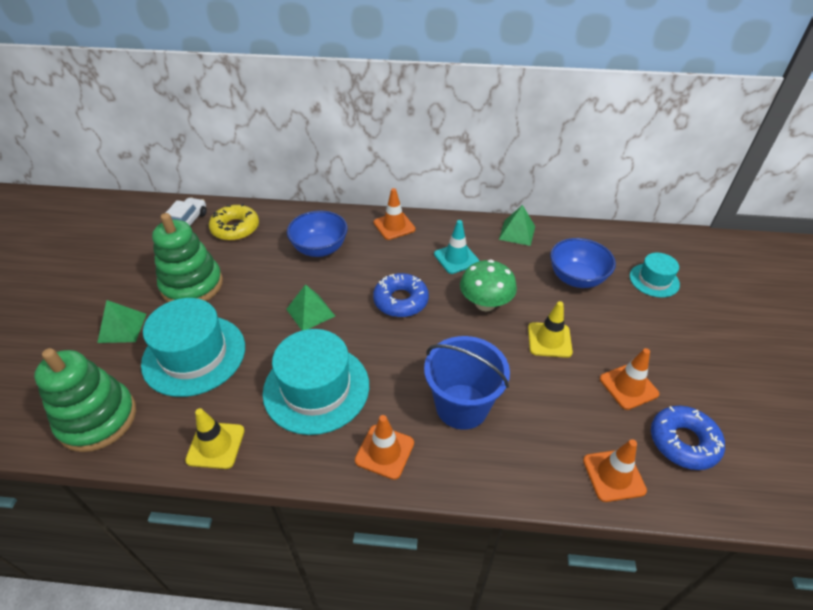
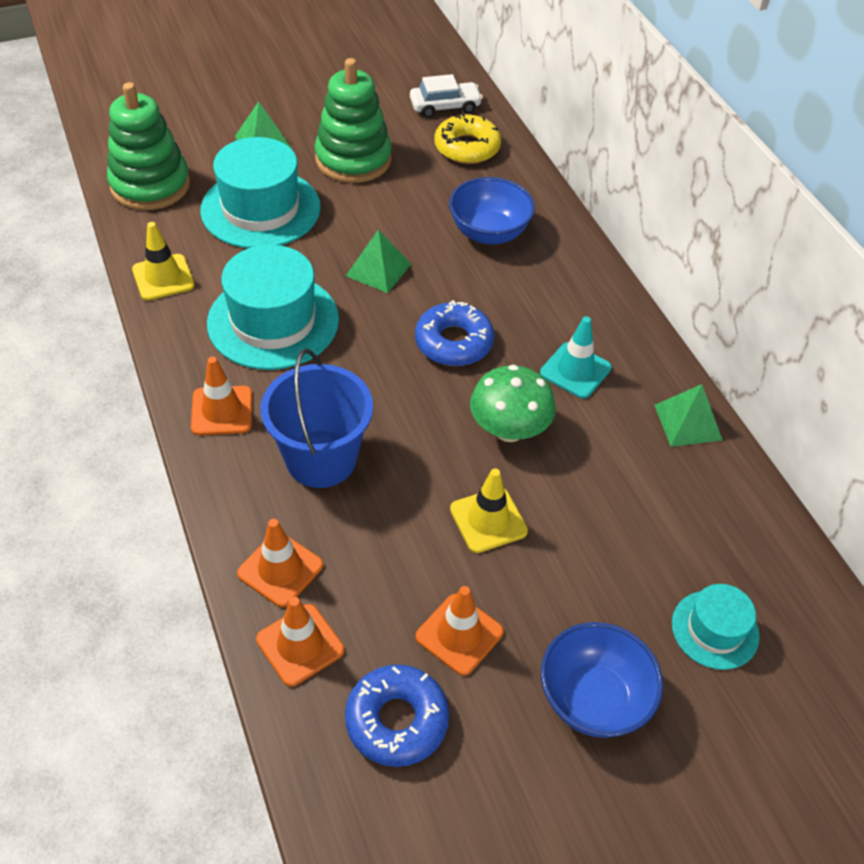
camera: 60 degrees right, 5 degrees up
orange traffic cone [374,188,415,240] -> orange traffic cone moved to [237,519,323,607]
blue bowl [550,238,616,288] -> blue bowl moved to [541,622,663,738]

